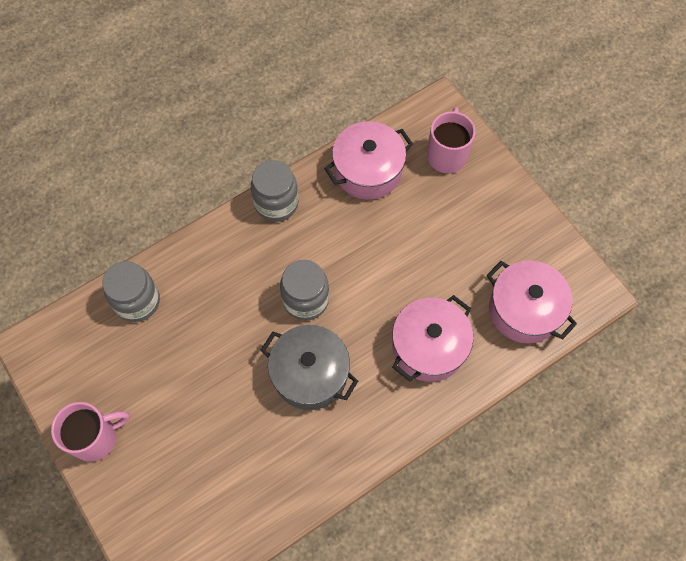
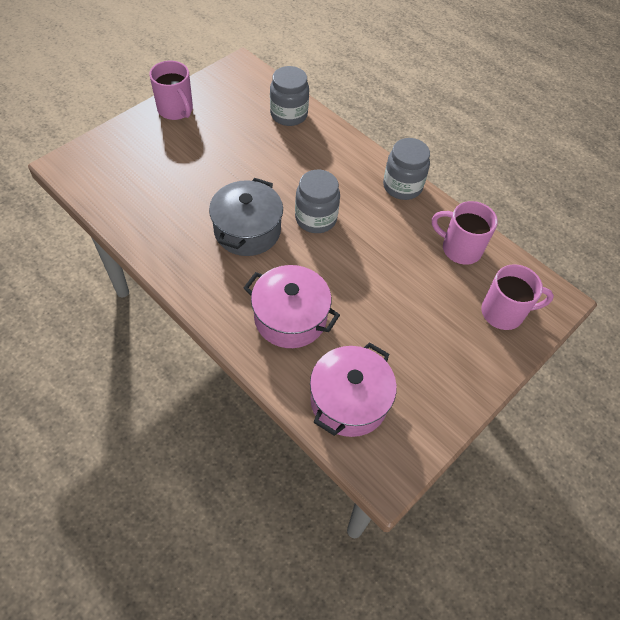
camera: 75 degrees right, 10 degrees down
pink pot [324,121,413,200] -> pink mug [432,201,498,265]

